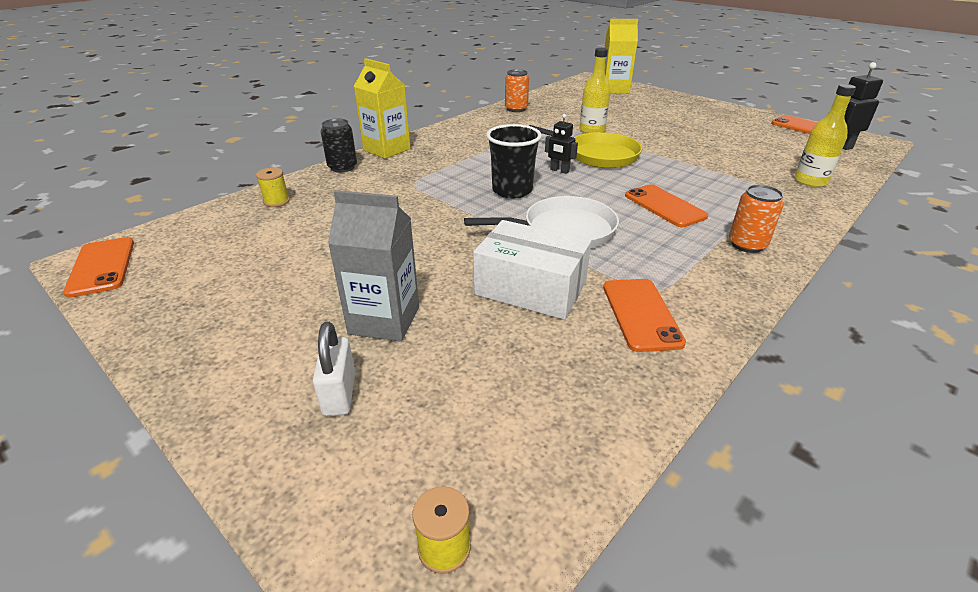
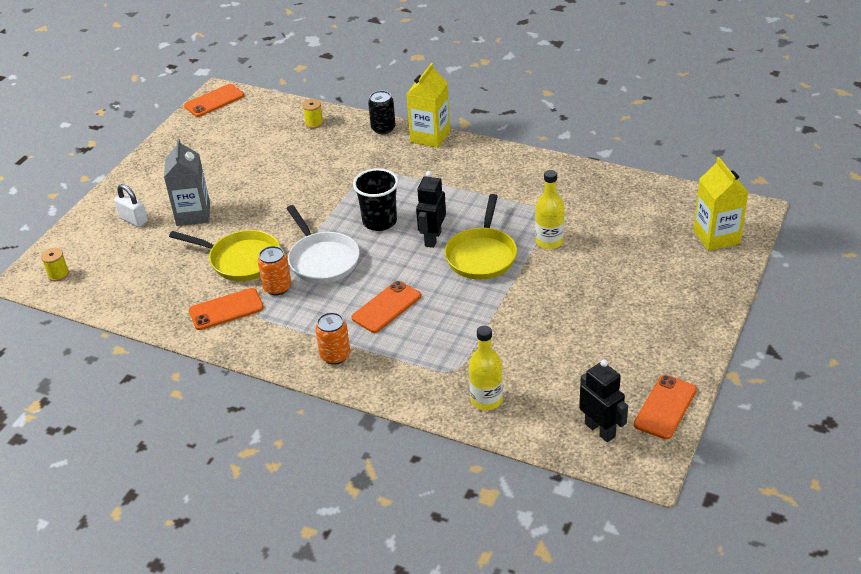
camera: 75 degrees right, 5 degrees up
white padlock [313,322,355,416] -> white padlock turned 60 degrees clockwise [114,184,148,227]
white box [473,220,591,320] -> yellow pan [169,230,280,281]
orange can [505,69,529,112] -> orange can moved to [258,246,291,296]
black robot [545,114,578,174] -> black robot [416,171,446,248], size x1.56

